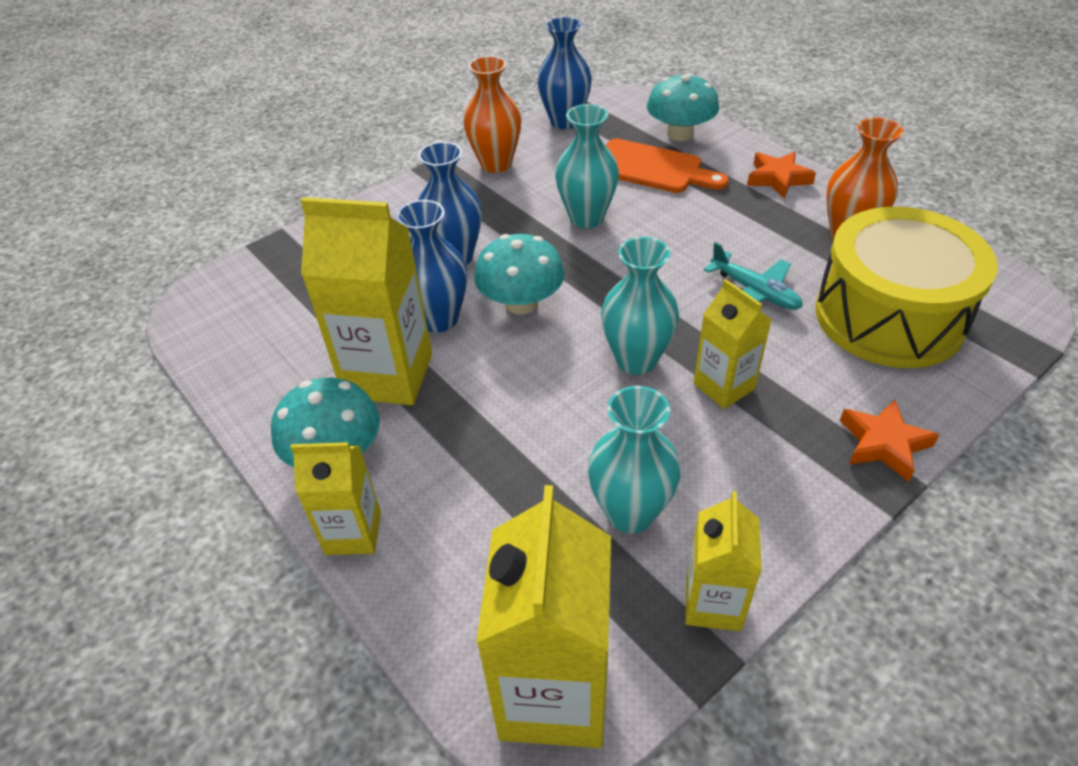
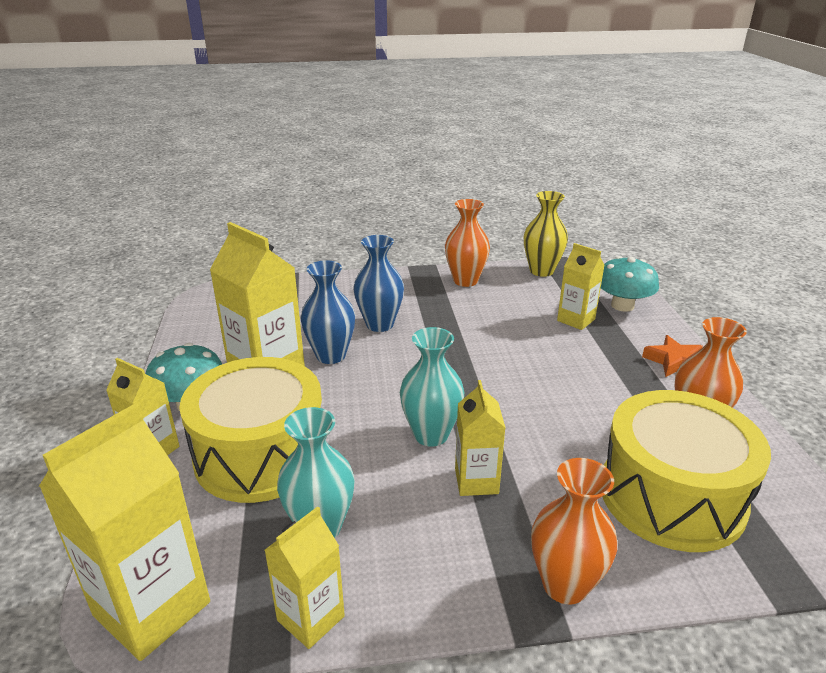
camera: 30 degrees right, 15 degrees down
turquoise mushroom [474,234,564,315] -> none
blue vase [537,17,592,129] -> yellow vase [524,191,568,277]
turquoise vase [555,104,619,228] -> none
orange cutting board [606,139,729,193] -> yellow carton [557,243,605,330]
turquoise plane [704,242,803,310] -> none
orange star [840,399,939,482] -> orange vase [531,458,617,604]
none -> yellow drum [179,357,322,503]

